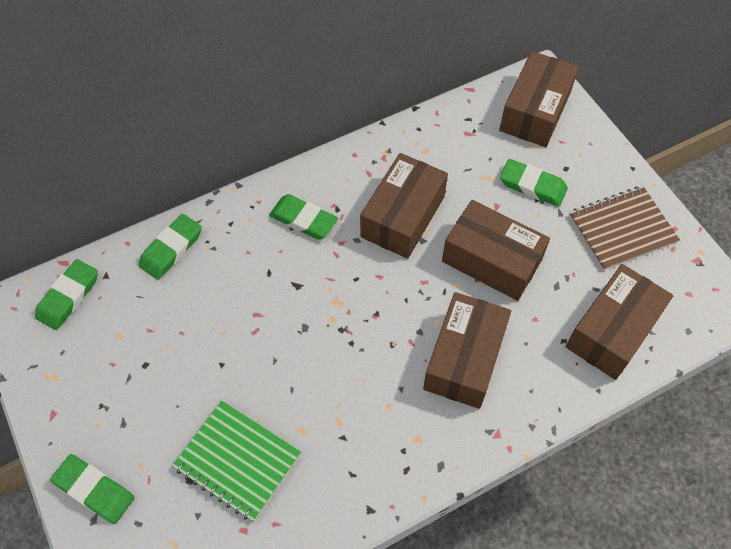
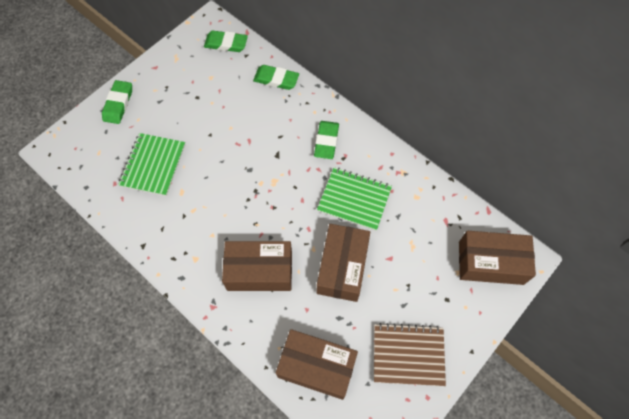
camera: 70 degrees right, 5 degrees up
brown box [360,153,448,259] -> green notebook [317,167,392,231]
green eraser [500,159,568,207] -> none
brown notebook [569,186,680,271] -> brown notebook turned 45 degrees counterclockwise [374,323,446,386]

